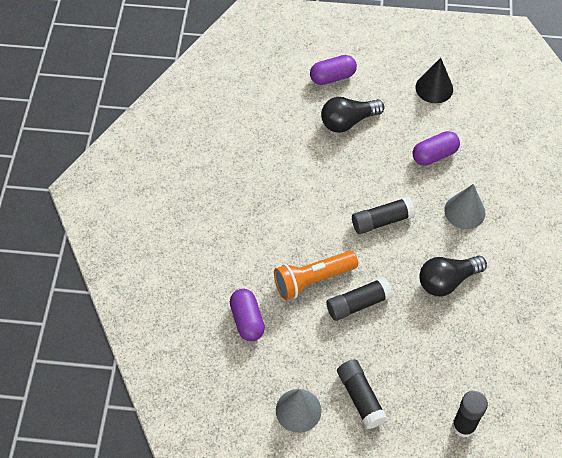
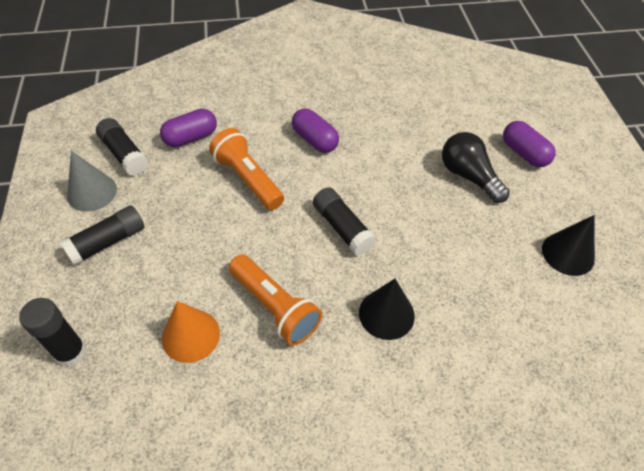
camera: 75 degrees right, 5 degrees down
black glue stick [326,277,393,321] -> black glue stick moved to [96,118,148,176]
purple capsule [412,131,460,166] -> purple capsule moved to [292,109,339,153]
black light bulb [419,256,487,296] -> orange flashlight [229,254,322,346]
grey cone [444,184,485,229] -> black cone [359,279,415,340]
none -> orange cone [162,301,220,363]

